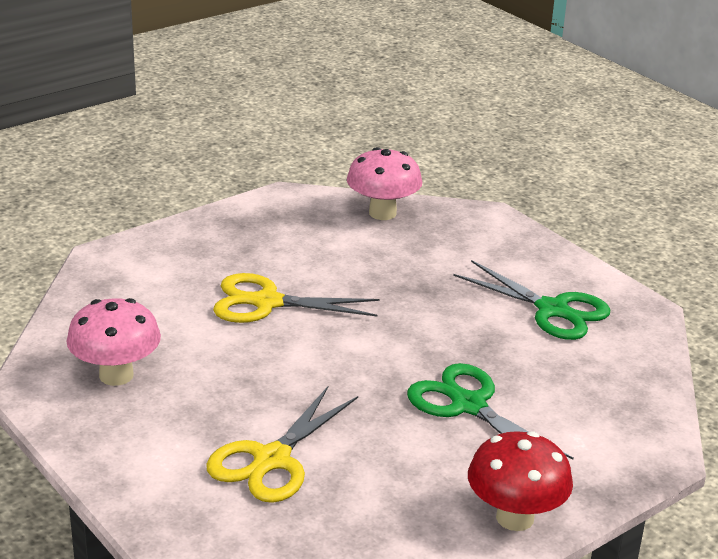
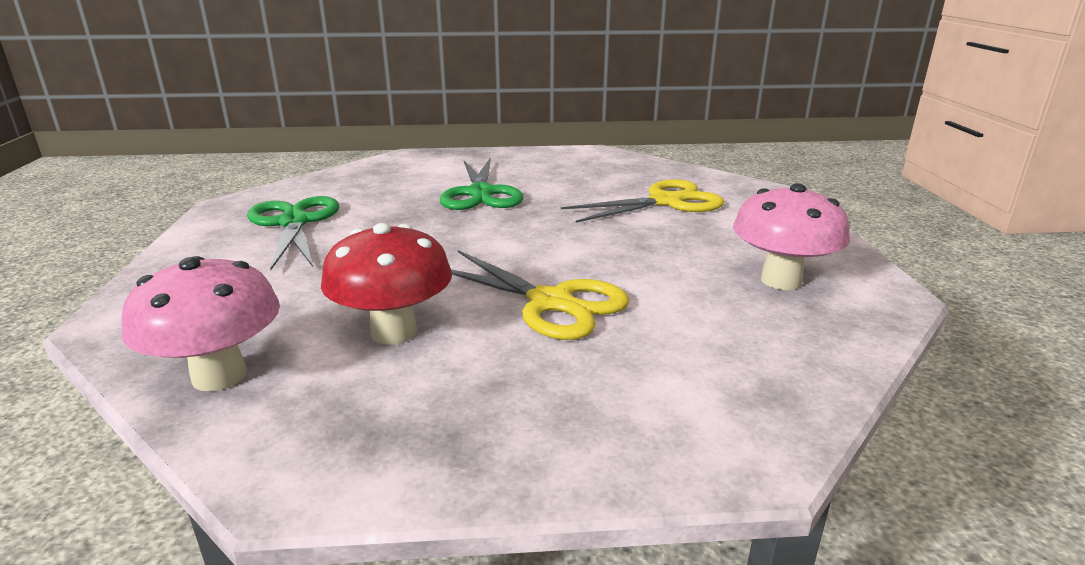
camera: 145 degrees left, 5 degrees down
red mushroom [468,431,573,531] -> red mushroom moved to [321,223,452,344]

